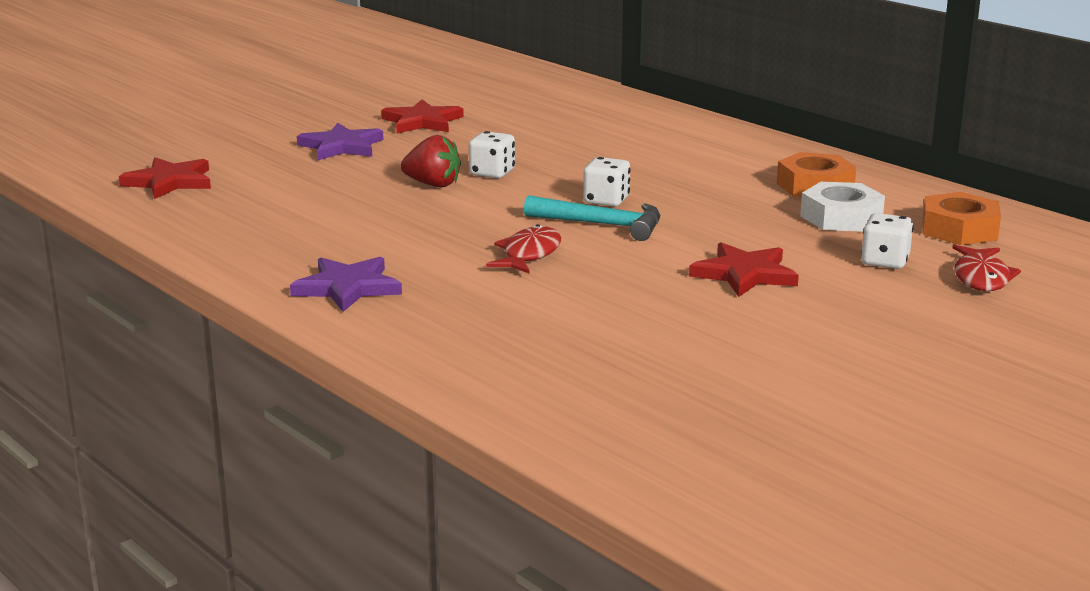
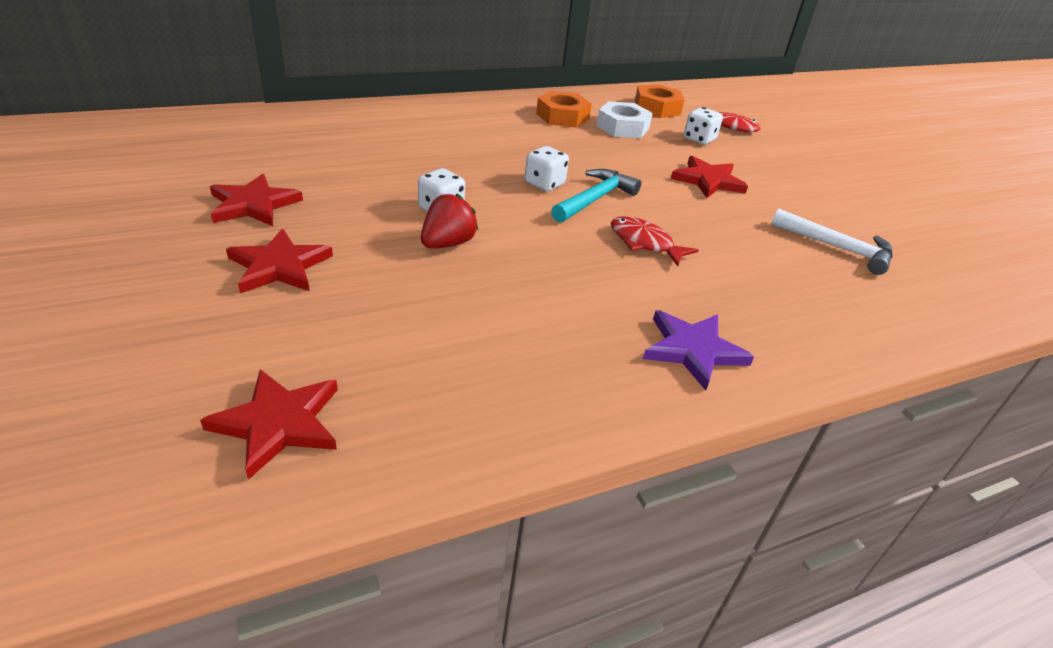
camera: 75 degrees left, 15 degrees up
purple star [297,123,383,160] -> red star [226,229,333,293]
none -> white hammer [771,209,893,275]

